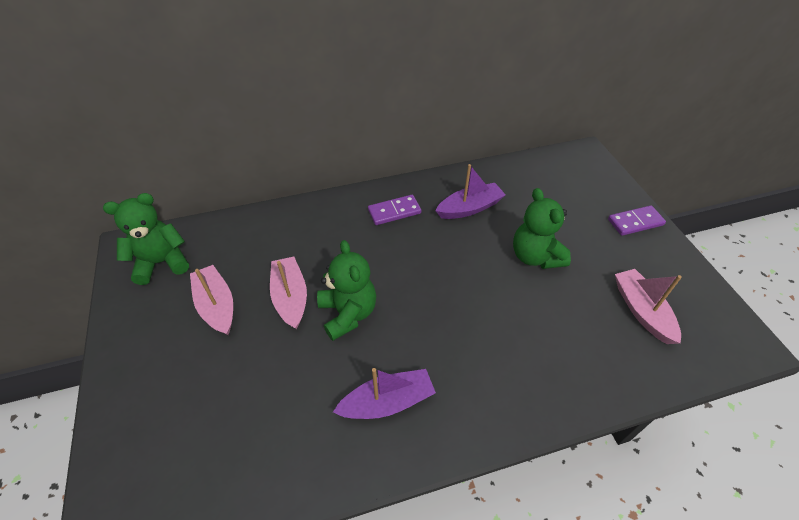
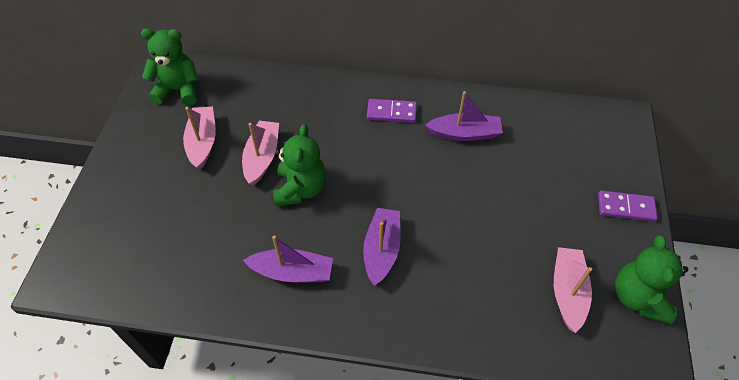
camera: 25 degrees right, 5 degrees up
green teddy bear [513,188,571,269] -> green teddy bear moved to [615,235,688,324]
none -> purple boat [363,208,400,286]

